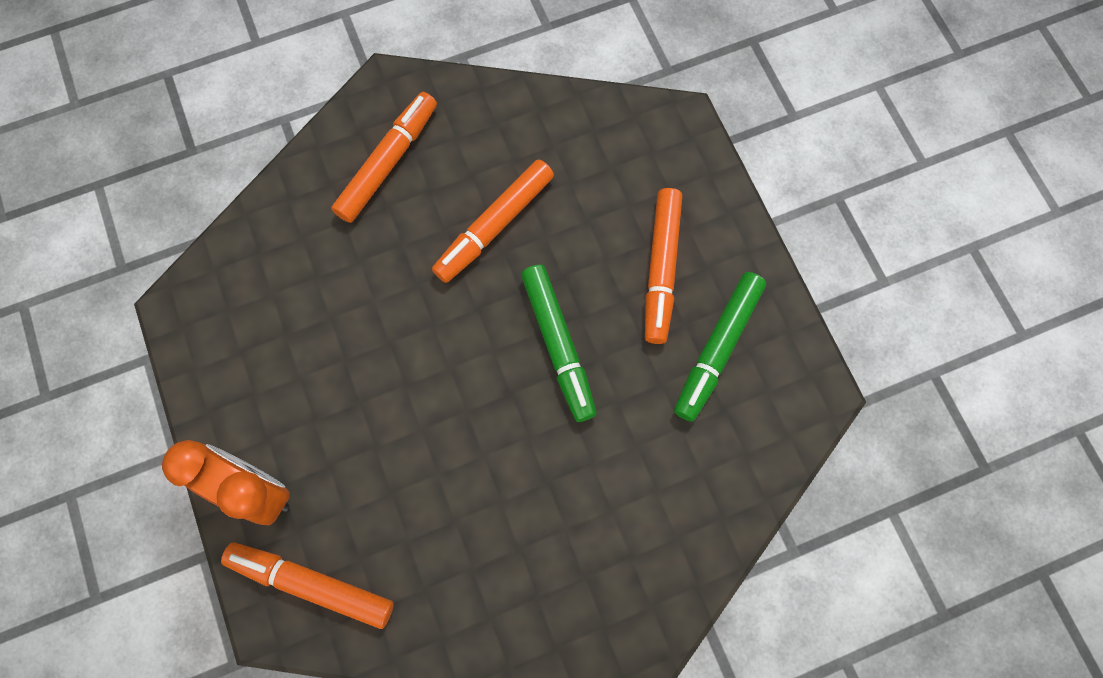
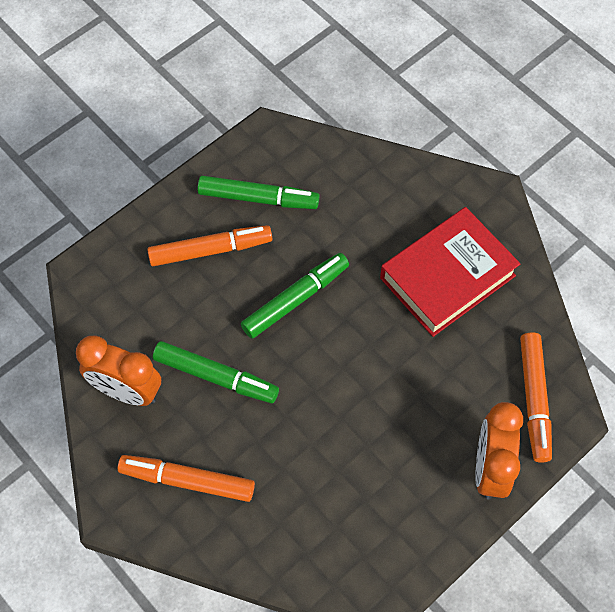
camera: 110 degrees left, 10 degrees down
orange marker [432,159,554,283] -> green marker [153,341,279,403]
none -> orange clock [76,335,161,406]
none -> red book [380,207,520,337]

